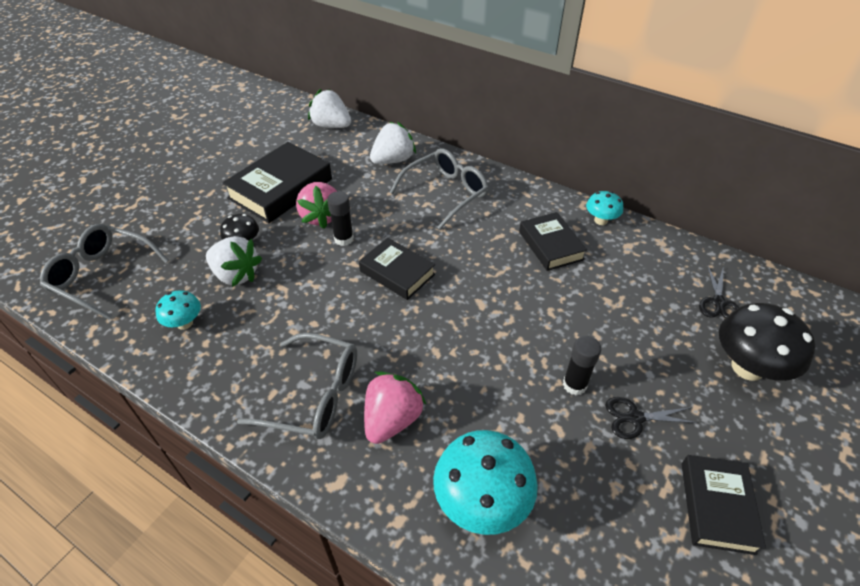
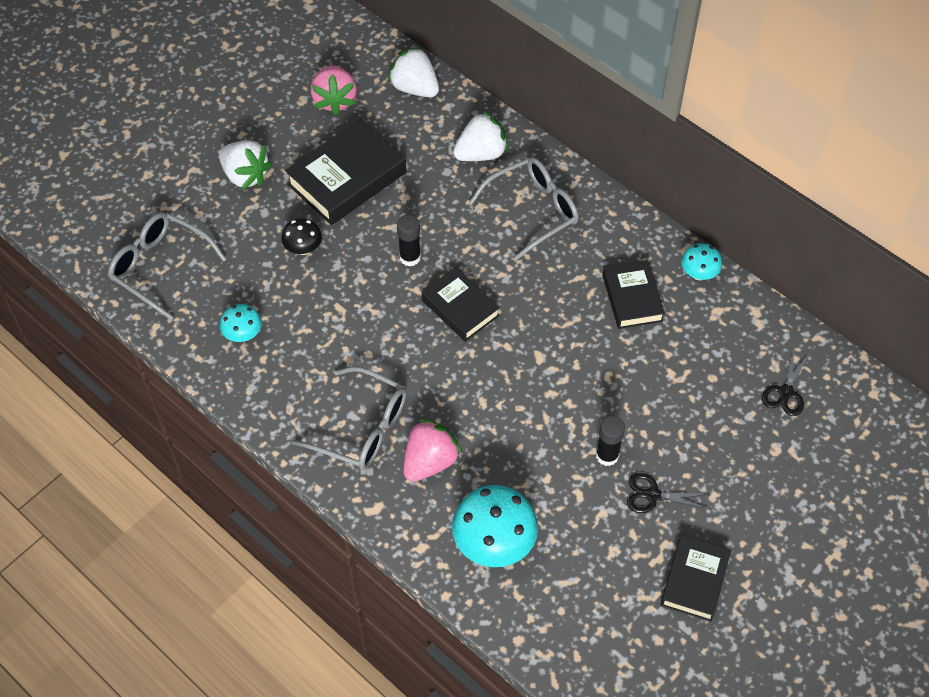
camera: 10 degrees right, 10 degrees up
white strawberry [206,236,262,287] -> white strawberry moved to [219,140,272,190]
pink strawberry [296,182,337,229] -> pink strawberry moved to [311,66,357,115]
black mushroom [719,303,815,381] -> none

